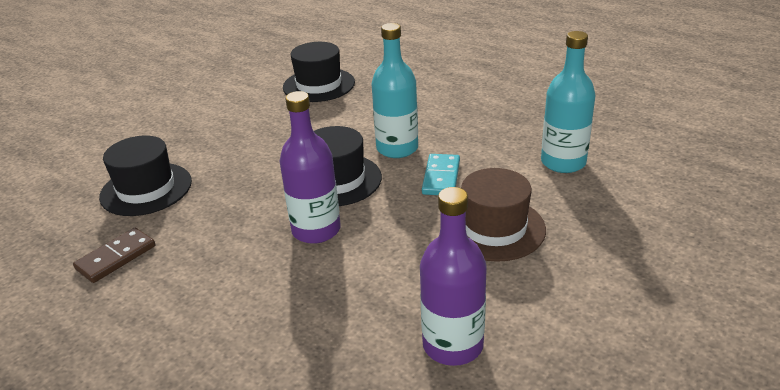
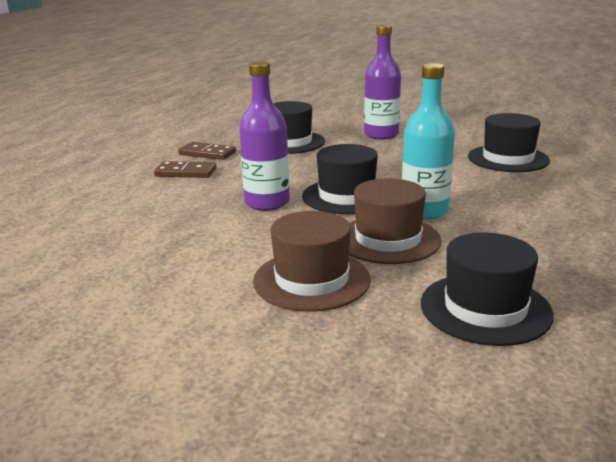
camera: 70 degrees right, 10 degrees down
purple bottle [420,187,487,366] -> purple bottle moved to [364,25,401,139]
turquoise domino [422,154,460,195] -> brown hat [349,178,441,264]
turquoise bottle [541,31,596,173] -> black hat [421,232,554,346]
none -> brown domino [154,161,216,178]

